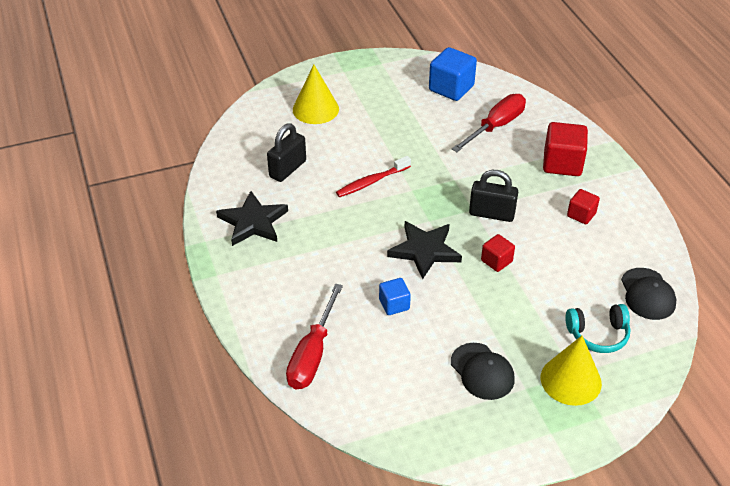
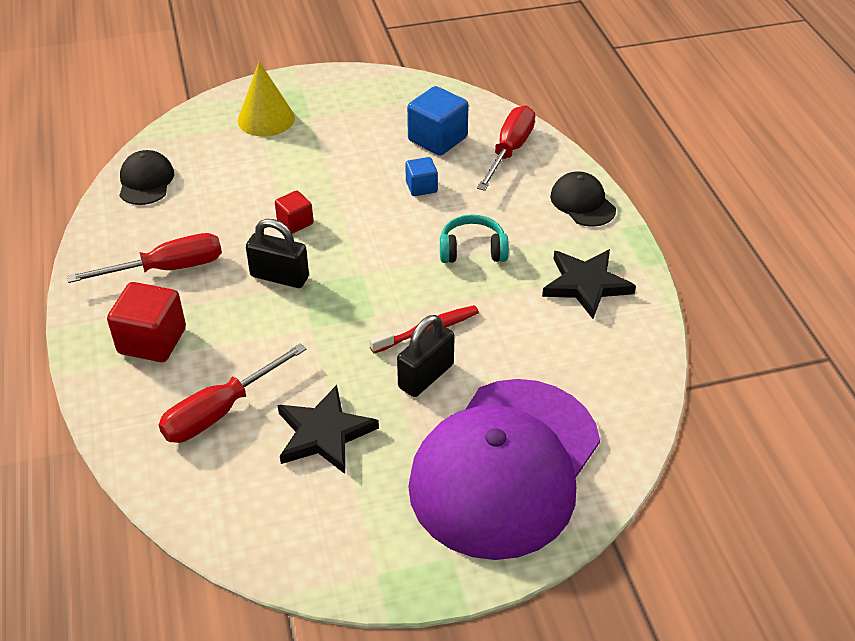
camera: 175 degrees left, 0 degrees up
black padlock [267,123,306,182] -> black padlock moved to [397,315,455,397]
yellow cone [293,65,339,124] -> purple cap [408,379,600,560]
black star [387,221,462,279] -> black star moved to [278,385,379,474]
blue cube [429,47,477,101] -> blue cube moved to [407,86,469,156]
black cap [451,343,515,400] -> black cap moved to [550,171,616,227]
turquoise headphones [565,304,630,353] -> turquoise headphones moved to [440,215,509,263]
red cube [567,189,600,224] -> red screwdriver [67,233,222,283]

